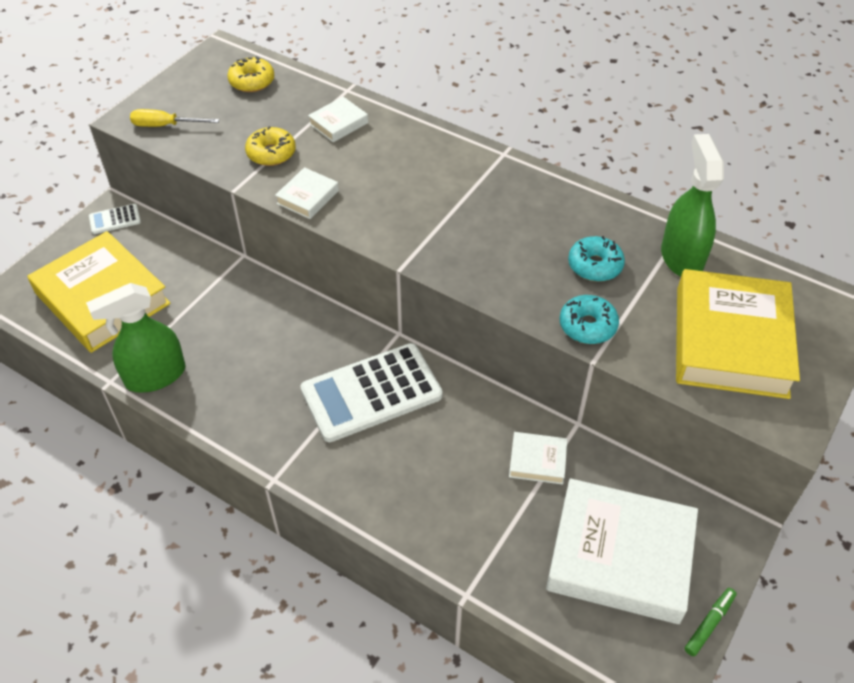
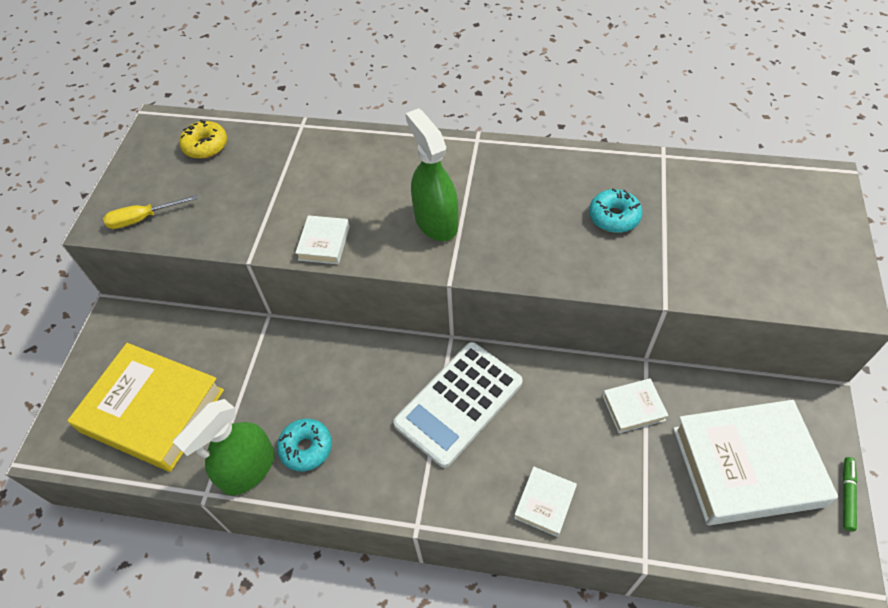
camera: 20 degrees left, 5 degrees up
white calculator [89,204,141,234] -> none
yellow donut [245,126,296,166] -> none
white book [308,97,368,142] -> white book moved to [514,466,577,537]
turquoise donut [560,295,619,344] -> turquoise donut moved to [277,419,332,471]
green spray bottle [661,134,724,277] -> green spray bottle moved to [406,108,458,241]
yellow book [676,269,800,399] -> none

